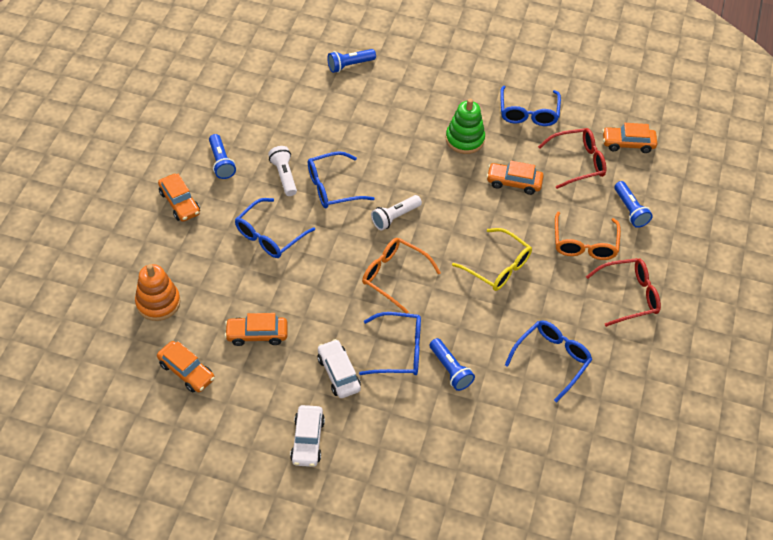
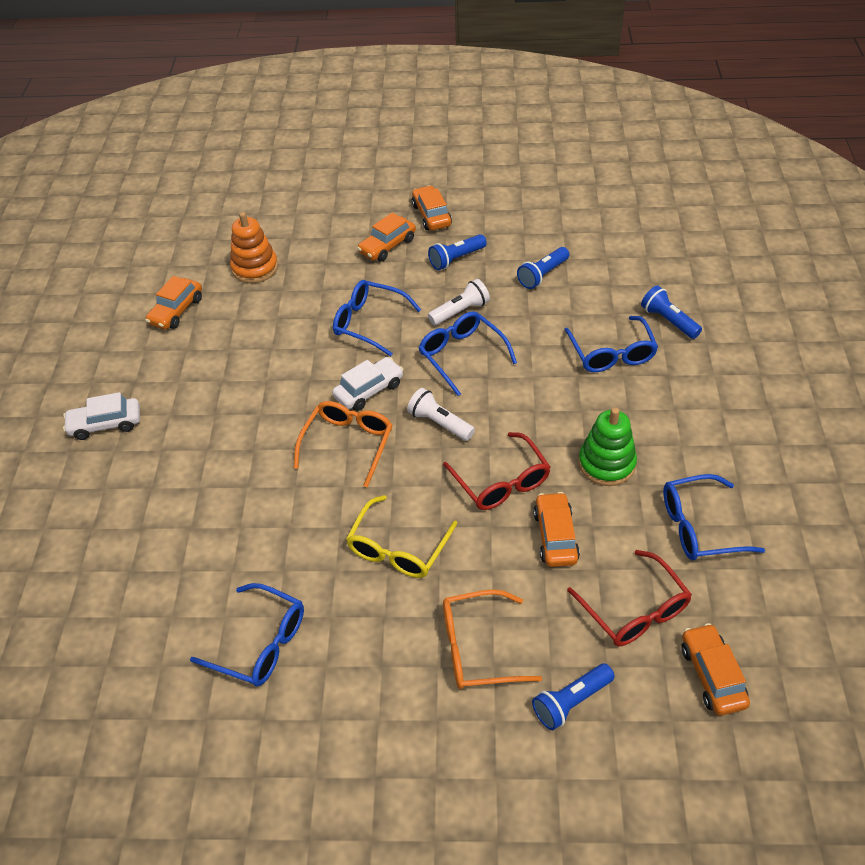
camera: 80 degrees right, 5 degrees down
orange car [225,313,288,346] -> orange car moved to [412,185,452,230]
white car [318,339,361,398] -> white car moved to [332,357,404,411]
blue glasses [359,312,421,375] -> blue glasses moved to [564,316,658,372]
blue flashlight [430,338,475,391] -> blue flashlight moved to [517,247,569,289]
red glasses [586,258,661,327] -> red glasses moved to [443,432,550,510]

